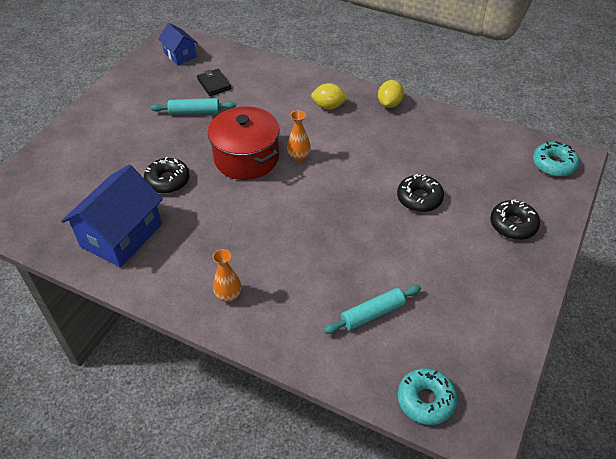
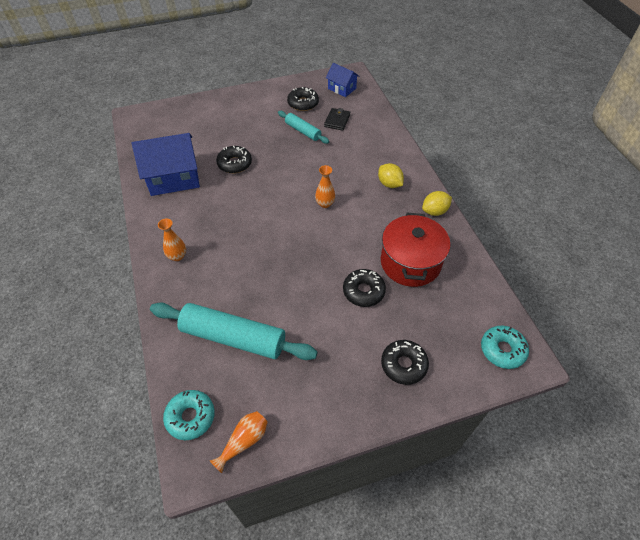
camera: 45 degrees right, 5 degrees up
blue house [158,23,198,65] -> blue house turned 60 degrees counterclockwise [326,63,359,97]
red pot [208,106,280,180] -> red pot moved to [381,213,450,287]
turquoise rolling pin [324,285,421,334] -> turquoise rolling pin [150,302,318,360], size x1.87
none -> orange vase [210,411,268,473]
none -> black donut [287,87,319,111]

